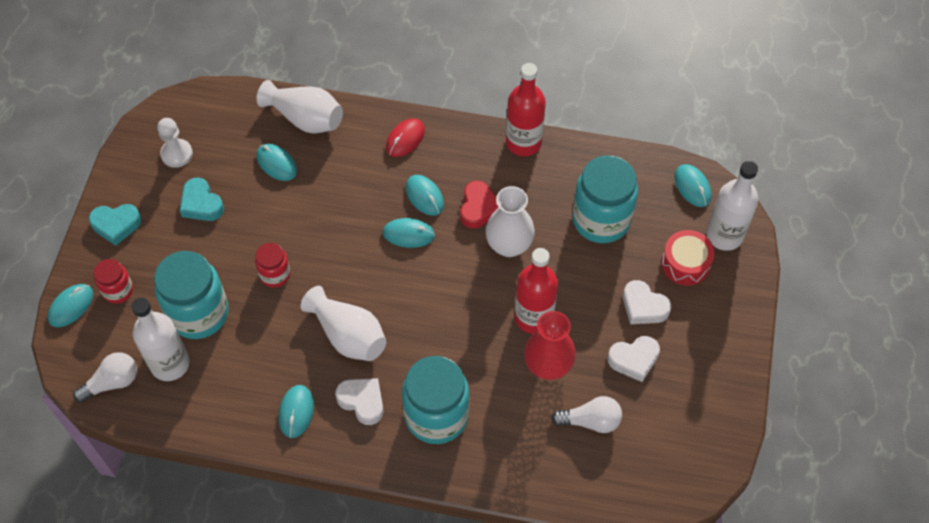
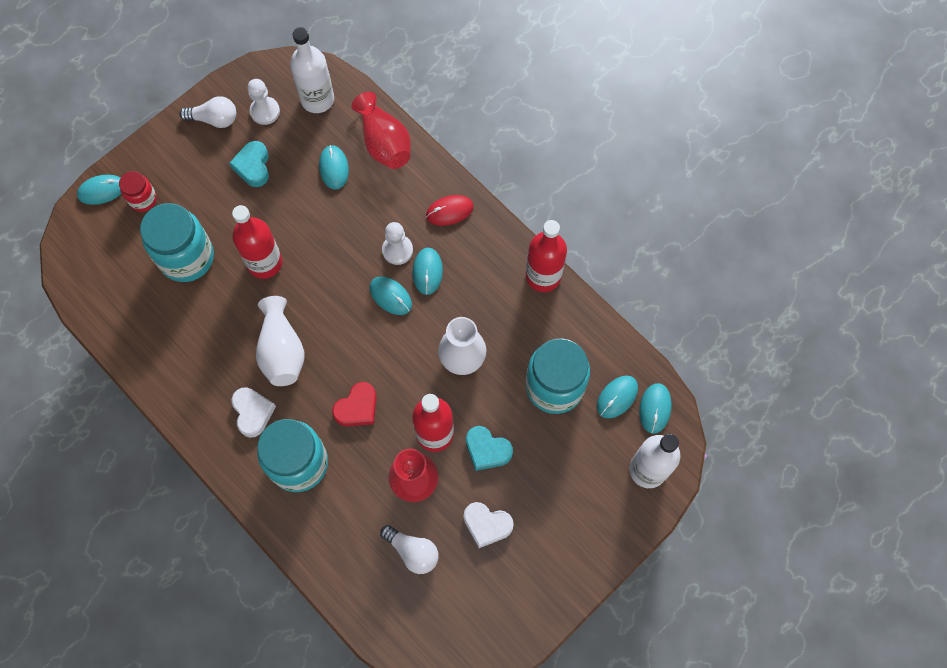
camera: 35 degrees right, 10 degrees up
white light bulb [73,352,137,403] -> white light bulb moved to [180,96,236,128]
turquoise heart [89,204,141,246] -> turquoise heart moved to [466,426,513,471]
white bottle [131,297,189,381] -> white bottle moved to [290,27,334,113]
red jar [255,243,290,287] -> red bottle [232,205,282,279]
white vase [257,80,343,134] -> red vase [352,92,411,169]
turquoise mouse [279,385,314,438] -> turquoise mouse moved to [597,376,638,418]
red heart [460,181,499,229] -> red heart moved to [332,382,377,426]
white heart [623,280,671,324] -> none
red drum [661,230,715,286] -> none
none -> white pawn [382,222,413,265]

